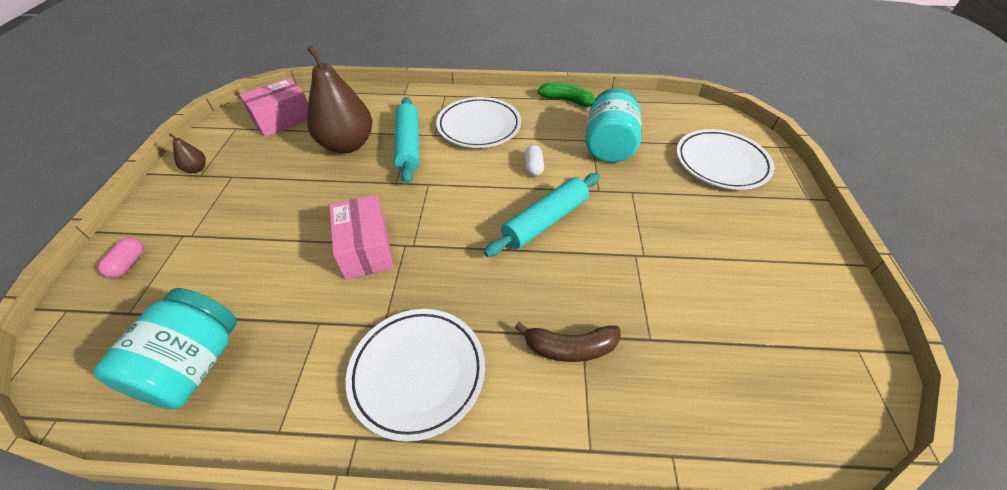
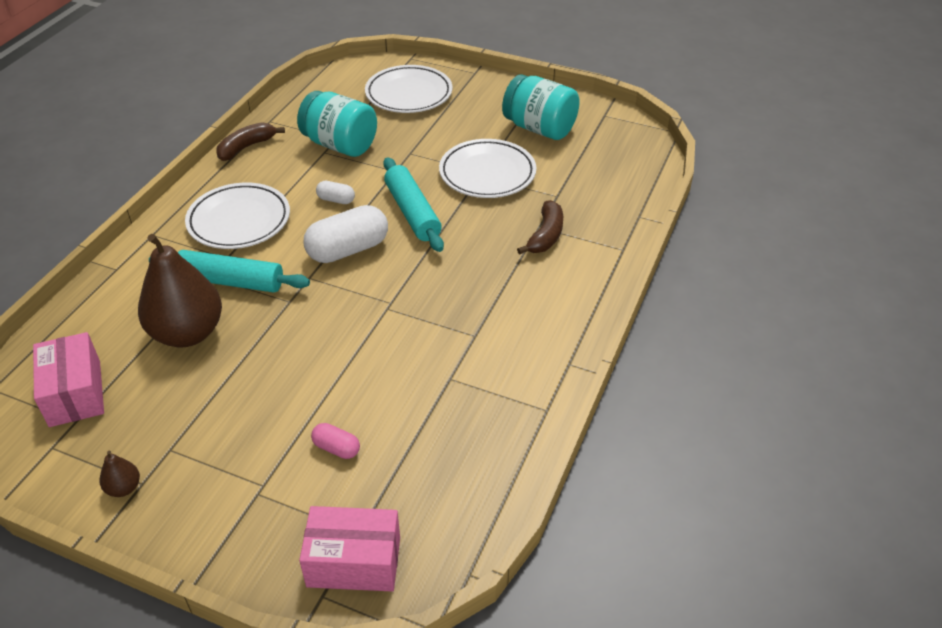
camera: 70 degrees left, 5 degrees down
turquoise jar [93,288,237,409] -> turquoise jar moved to [502,74,580,140]
pink capsule [98,237,144,278] -> pink capsule moved to [311,423,360,459]
pink box [329,195,394,280] -> pink box moved to [299,506,400,591]
white plate [346,309,485,442] -> white plate moved to [439,139,536,198]
green banana [537,82,595,107] -> brown banana [216,122,285,161]
none -> white capsule [303,205,388,263]

